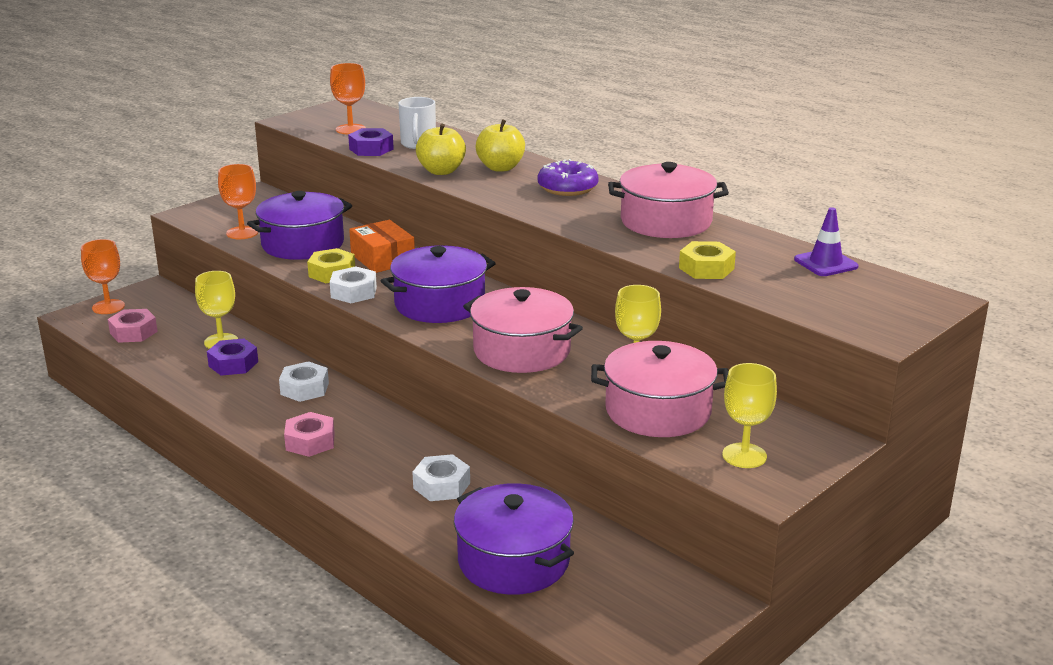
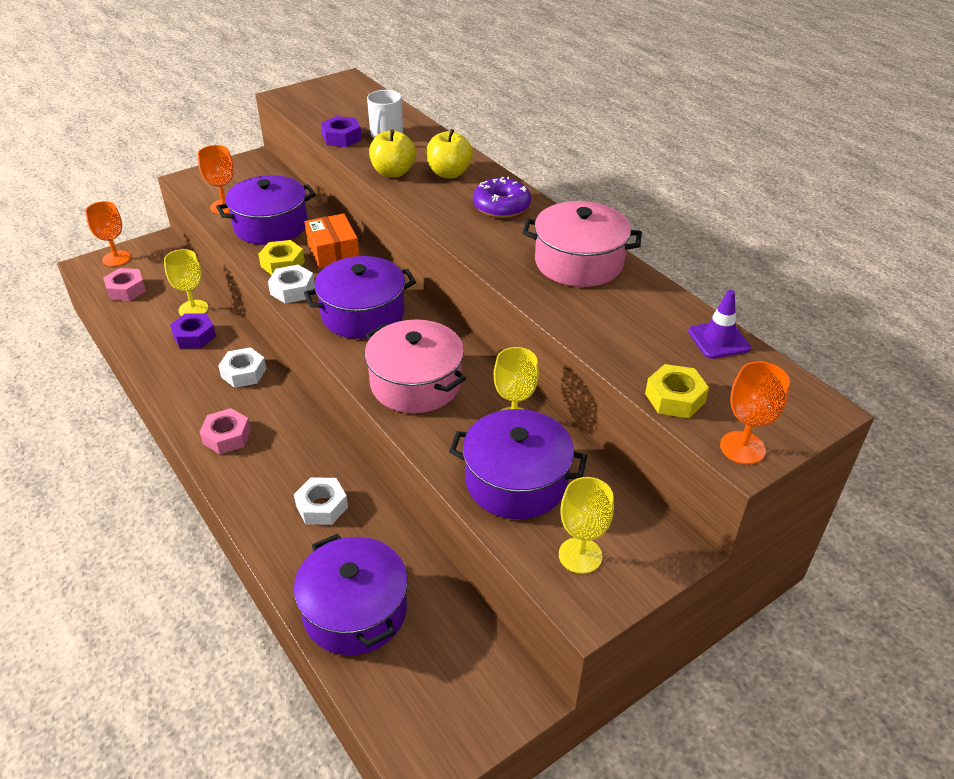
camera: 10 degrees right, 15 degrees up
orange goblet [330,63,366,134] -> orange goblet moved to [720,361,790,464]
pink pot [591,341,729,437] -> purple pot [449,409,587,519]
yellow nut [679,241,736,279] -> yellow nut moved to [645,364,709,418]

